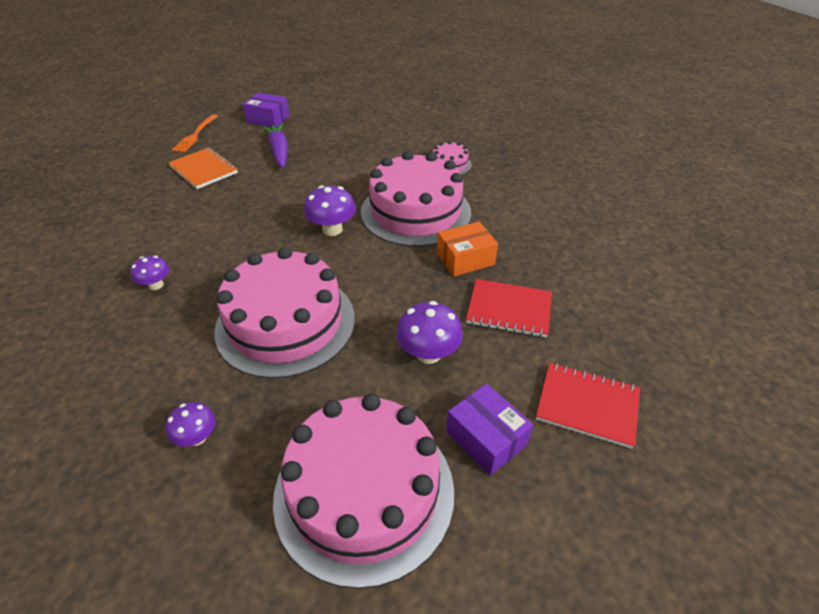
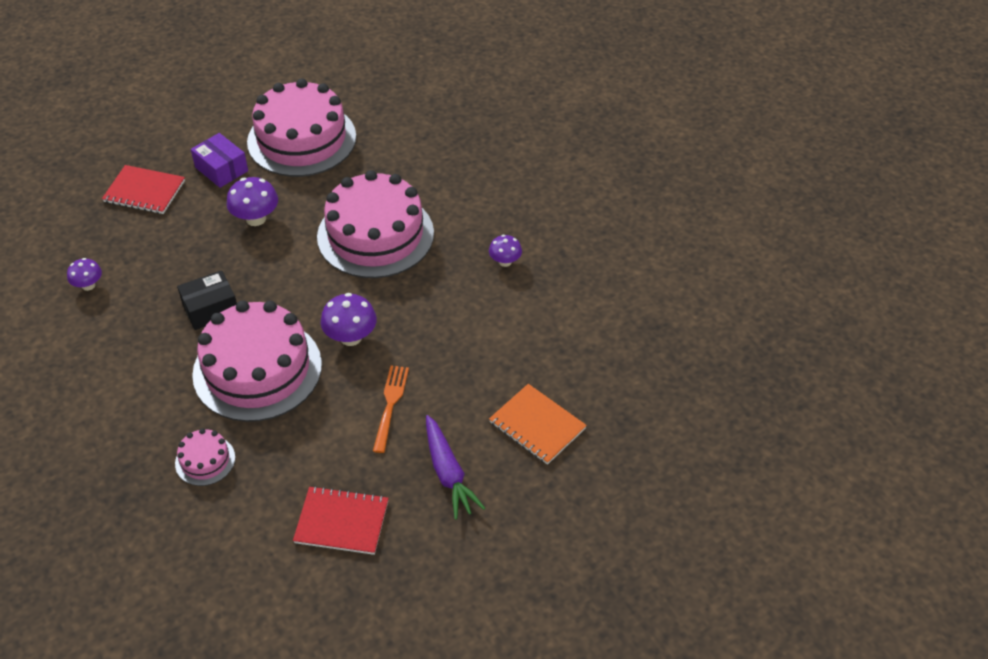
camera: 175 degrees right, 5 degrees up
purple mushroom [166,402,216,447] -> purple mushroom moved to [67,258,102,291]
orange fork [172,114,218,153] -> orange fork moved to [373,366,409,453]
purple box [243,93,290,128] -> none
orange box [437,222,498,277] -> black box [177,270,237,330]
red notebook [466,279,552,337] -> red notebook moved to [293,486,389,555]

